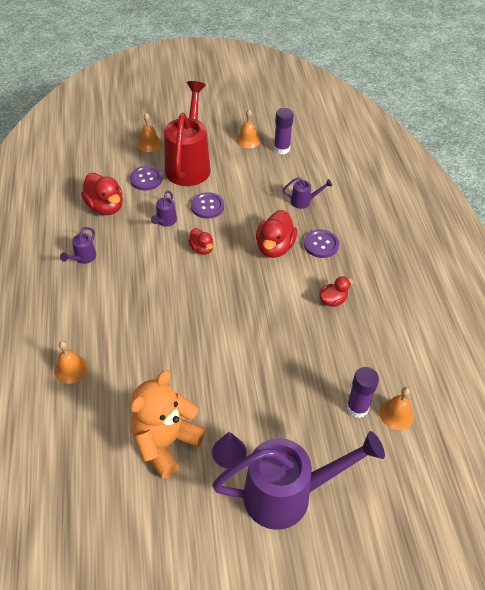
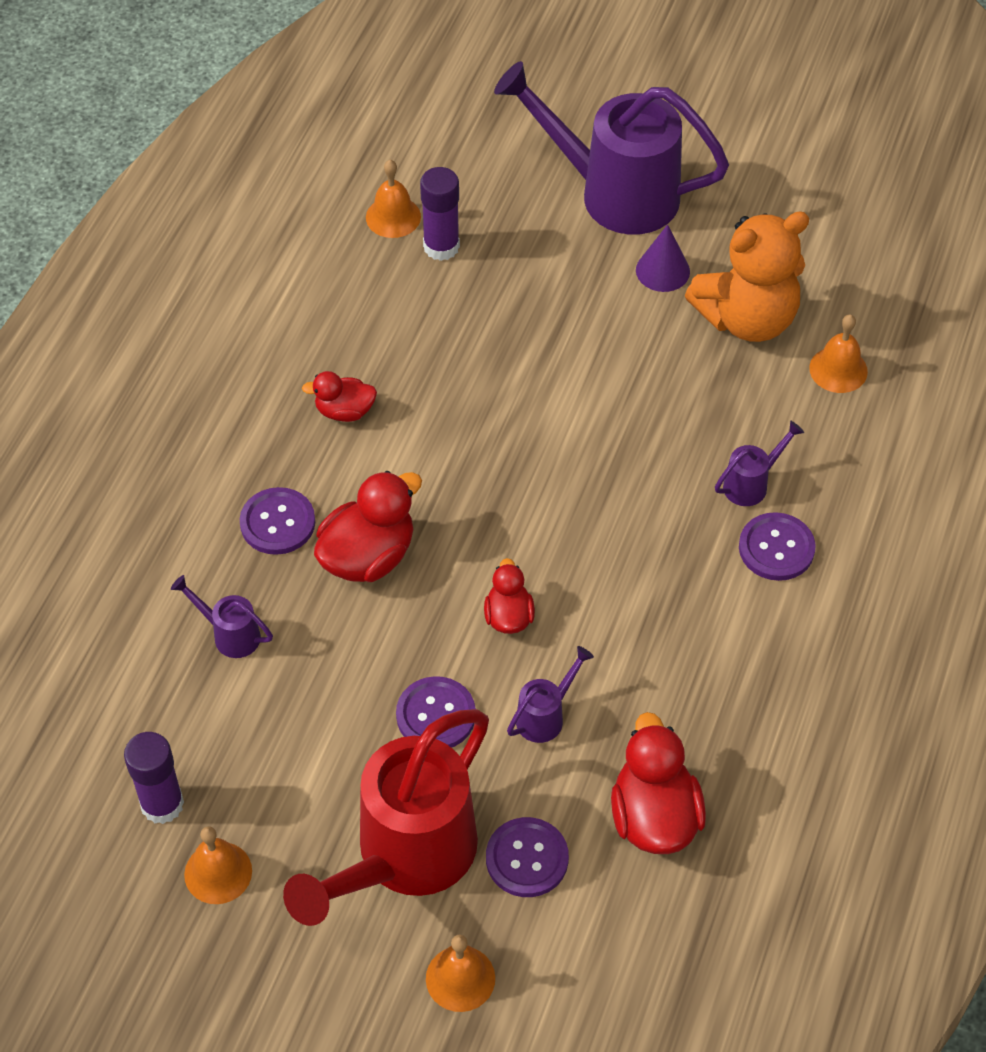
camera: 150 degrees left, 5 degrees up
orange bell [54,341,88,384] -> orange bell moved to [809,314,868,393]
purple watering can [60,227,96,264] -> purple watering can moved to [715,421,804,506]
none -> purple button [739,512,816,581]

